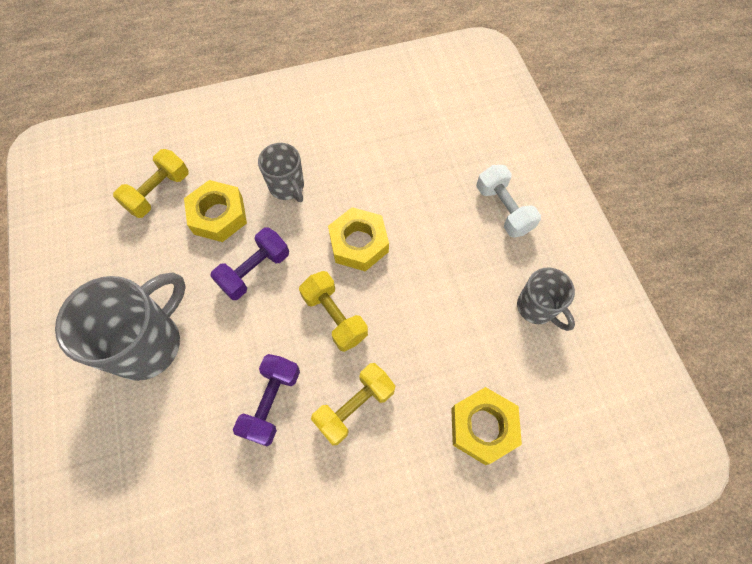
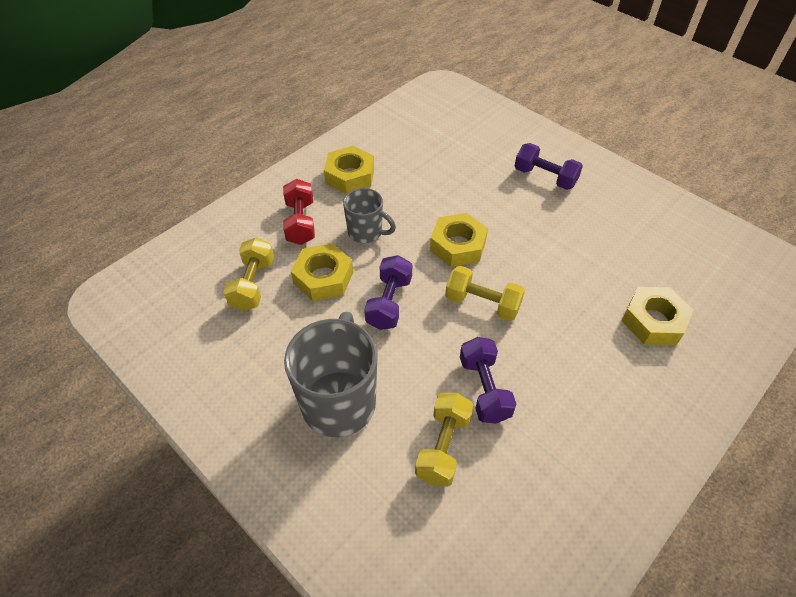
camera: 30 degrees left, 15 degrees down
yellow dumbbell [311,363,395,445] -> yellow dumbbell moved to [415,393,473,487]
white dumbbell [476,165,541,238] -> purple dumbbell [515,143,583,190]
grey mug [517,267,575,331] -> none
none -> red dumbbell [283,179,315,245]
none -> yellow nut [324,146,374,194]

